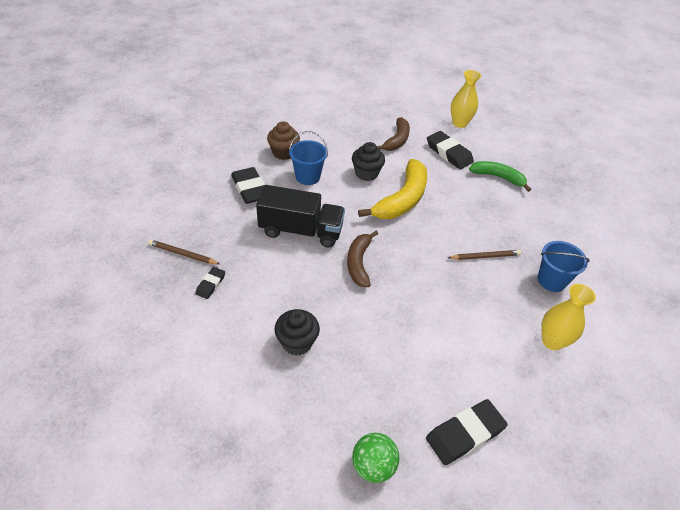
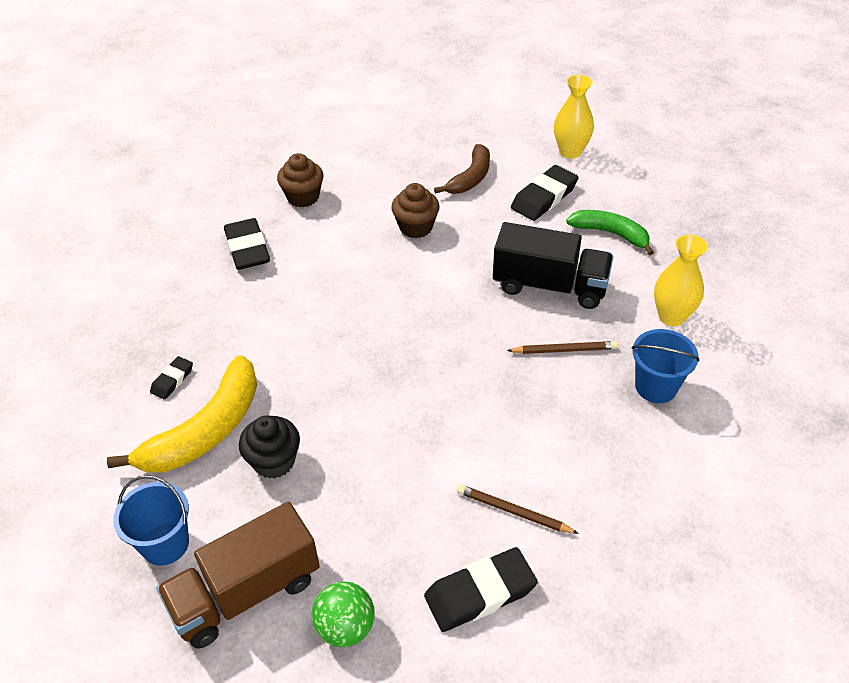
camera: 10 degrees right, 0 degrees up
brown pencil [148,239,220,264] -> brown pencil moved to [457,485,579,534]
black truck [256,185,345,248] -> black truck moved to [493,222,614,309]
blue bucket [289,131,328,185] -> blue bucket moved to [113,475,189,565]
brown banana [347,231,378,287] -> none
black cupcake [352,142,385,181] -> brown cupcake [391,183,440,238]
yellow banana [358,159,427,219] -> yellow banana moved to [107,355,257,473]
black eraser [427,131,474,169] -> black eraser turned 75 degrees clockwise [511,165,579,221]
yellow vase [541,284,596,350] -> yellow vase moved to [654,235,708,326]
none -> brown truck [157,502,320,649]

